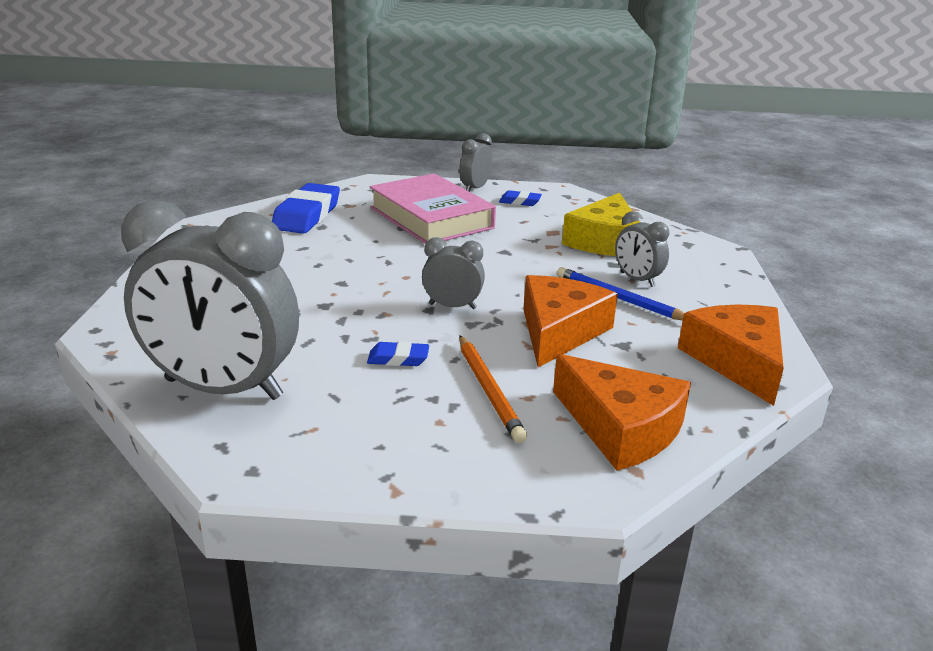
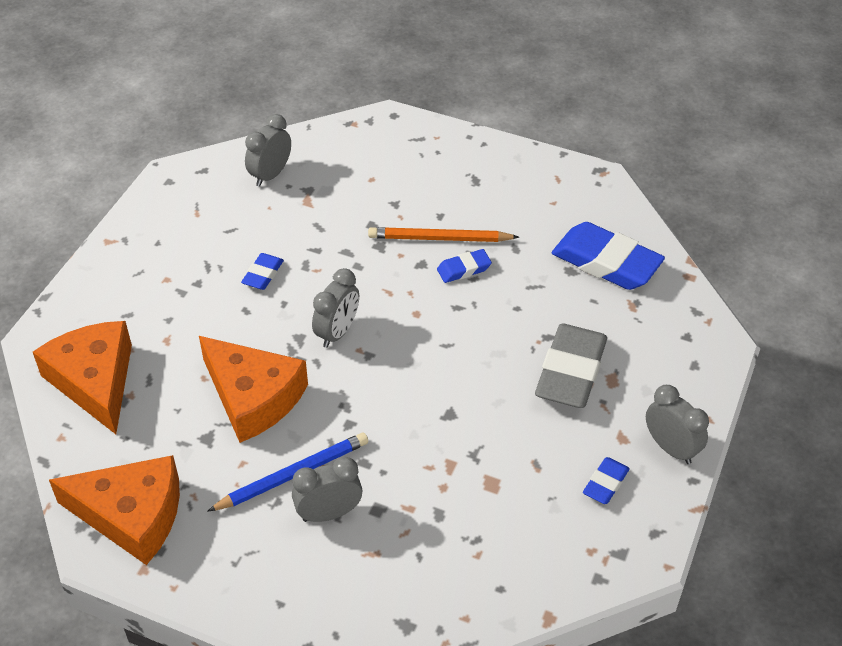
camera: 110 degrees right, 20 degrees up
grey clock [121,200,299,400] -> grey clock [245,114,291,187], size x0.45
pink book [370,173,496,244] -> grey eraser [535,324,607,408]
orange pencil [459,335,527,443] -> orange pencil moved to [368,227,519,242]
orange cheese [553,354,691,471] -> orange cheese turned 90 degrees clockwise [33,321,132,434]
yellow cheese [562,193,640,256] -> none
none -> blue eraser [437,249,492,283]

